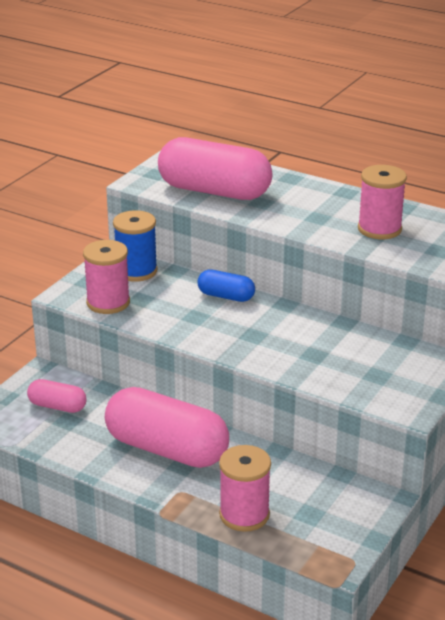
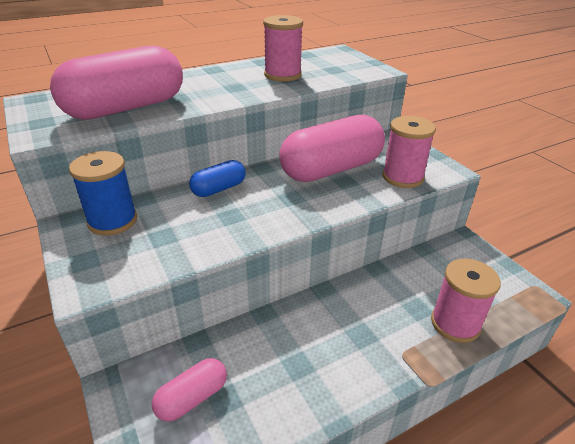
camera: 60 degrees left, 5 degrees up
pink spool [83,240,130,314] -> pink spool moved to [382,116,436,188]
pink capsule [105,387,229,468] -> pink capsule moved to [279,115,385,182]

